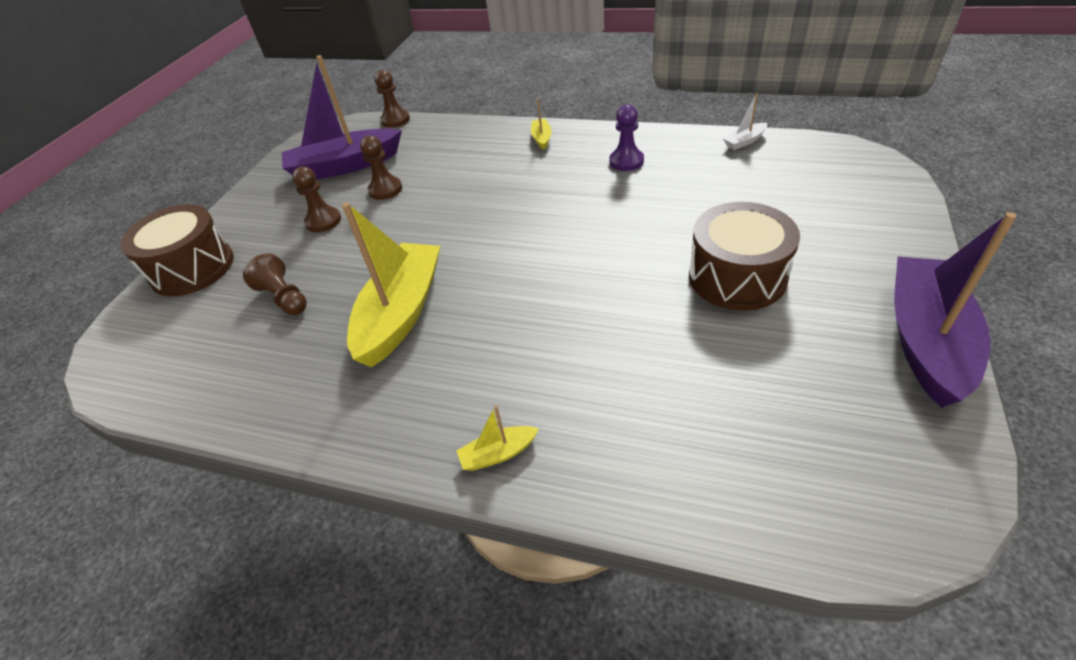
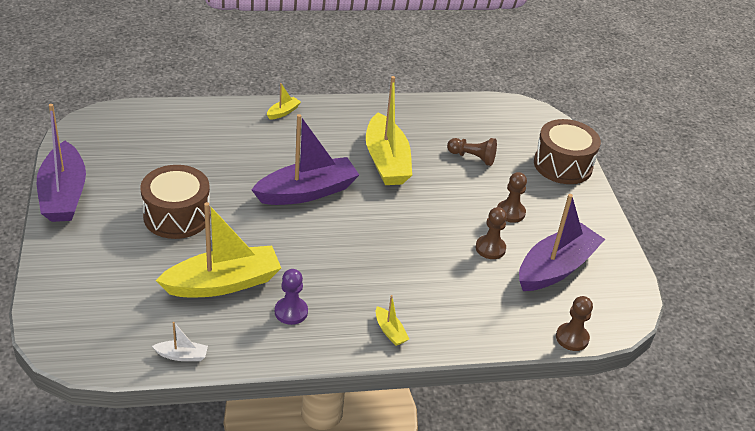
camera: 145 degrees right, 5 degrees down
white boat [723,94,767,150] -> white boat turned 60 degrees clockwise [152,322,208,361]
none -> yellow boat [155,202,281,297]
none -> purple boat [251,114,359,205]

